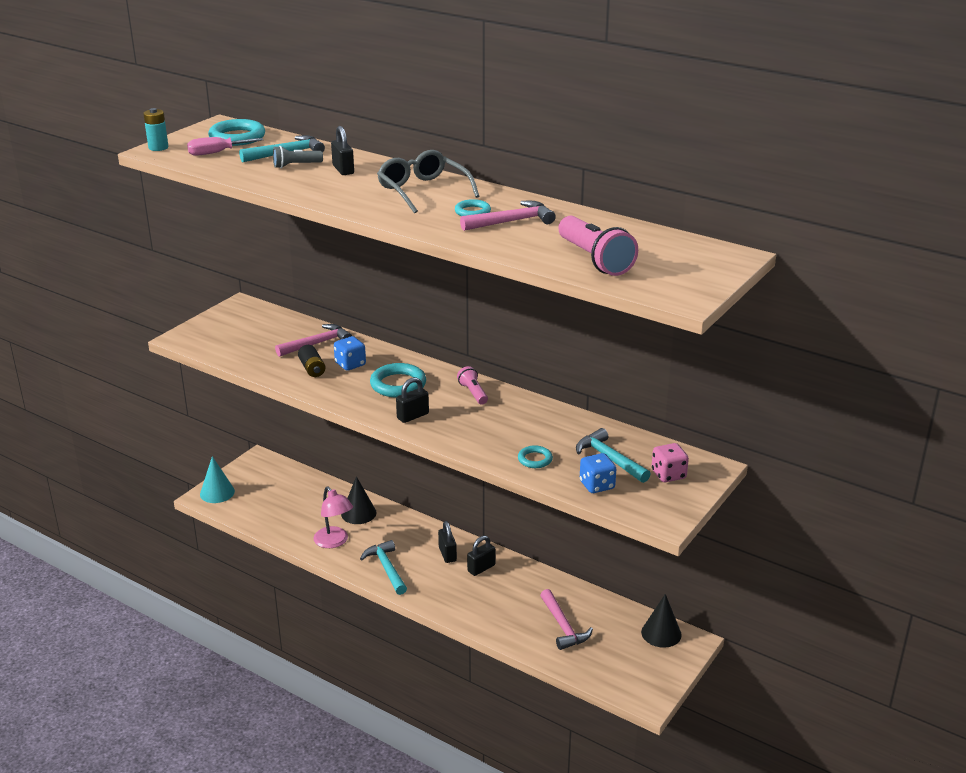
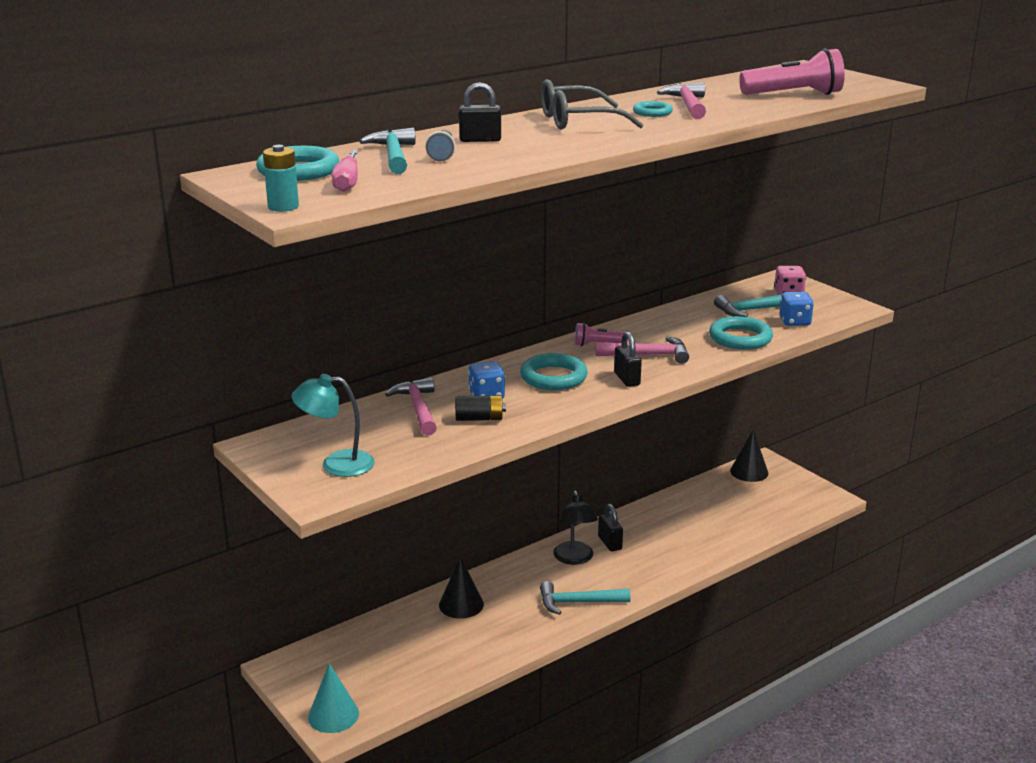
camera: 70 degrees left, 5 degrees down
pink lamp [314,486,353,548] -> none
black padlock [438,521,457,563] -> black lamp [553,490,598,565]
turquoise ring [518,445,553,468] -> turquoise ring [709,316,773,350], size x1.77
pink hammer [540,589,593,650] -> pink hammer moved to [595,337,689,364]
none -> turquoise lamp [292,374,375,477]

